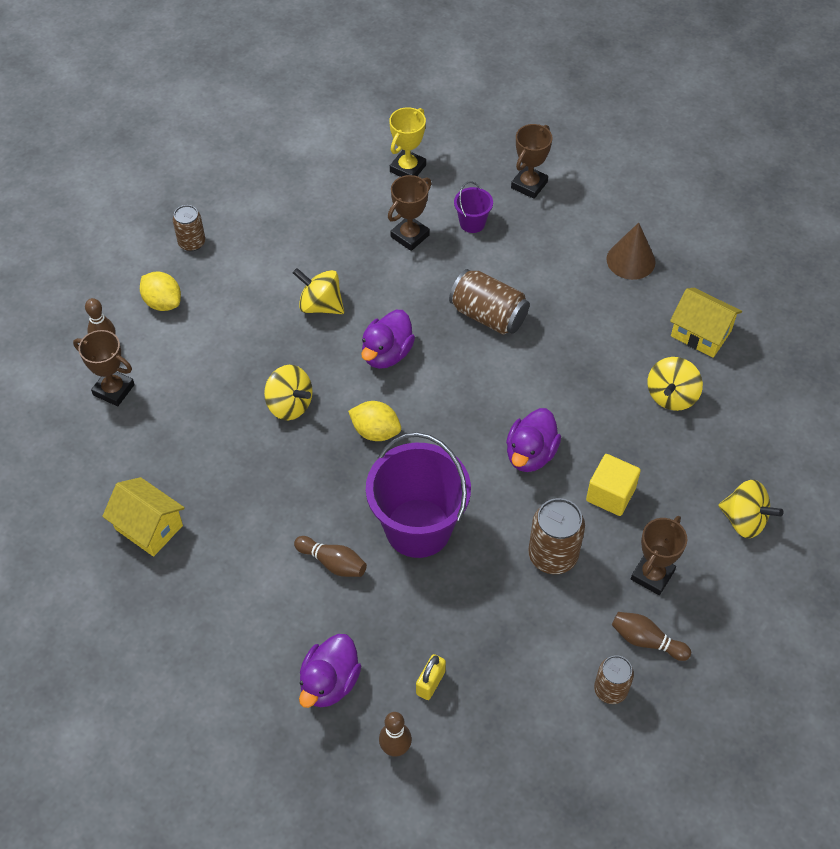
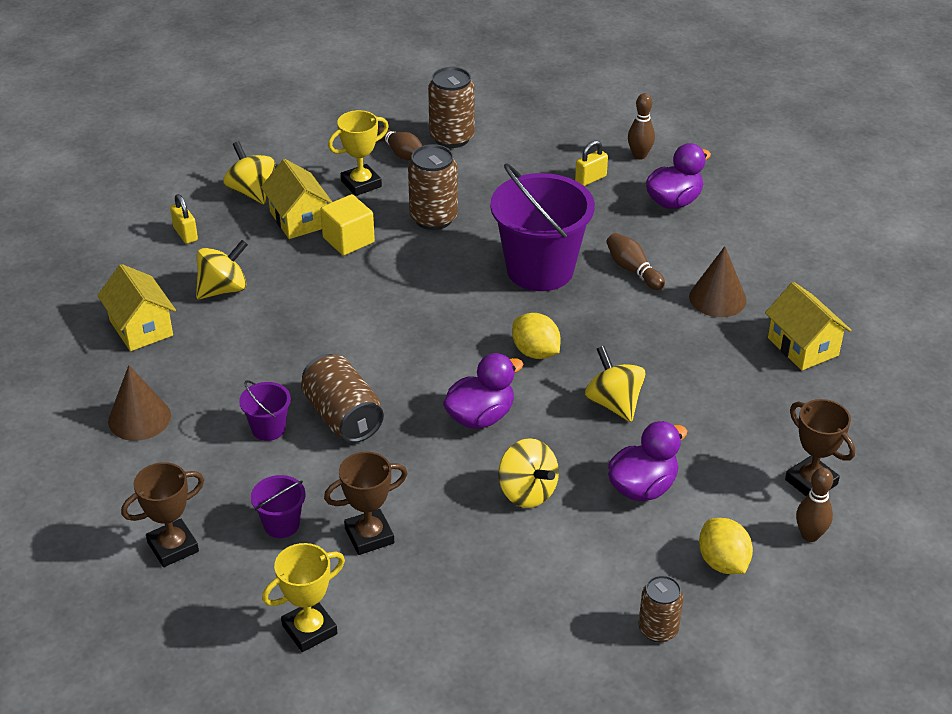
camera: 155 degrees left, 15 degrees down
purple duck [506,408,561,472] -> purple duck moved to [608,421,687,501]
brown can [594,655,634,704] -> brown can [428,67,475,148], size x1.56
brown trophy [631,516,687,595] -> yellow trophy [328,110,389,196]
none -> yellow padlock [170,194,198,244]
none -> purple bucket [239,380,291,441]
none -> yellow house [261,159,332,239]
none -> brown cone [689,246,747,317]

